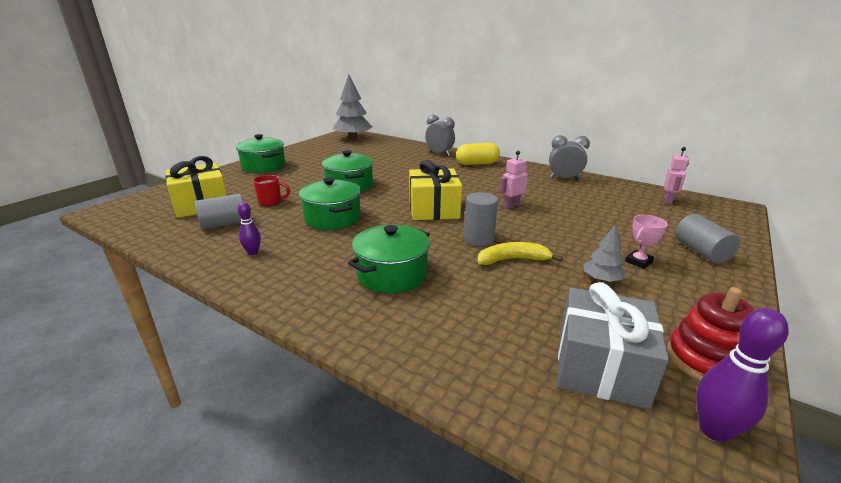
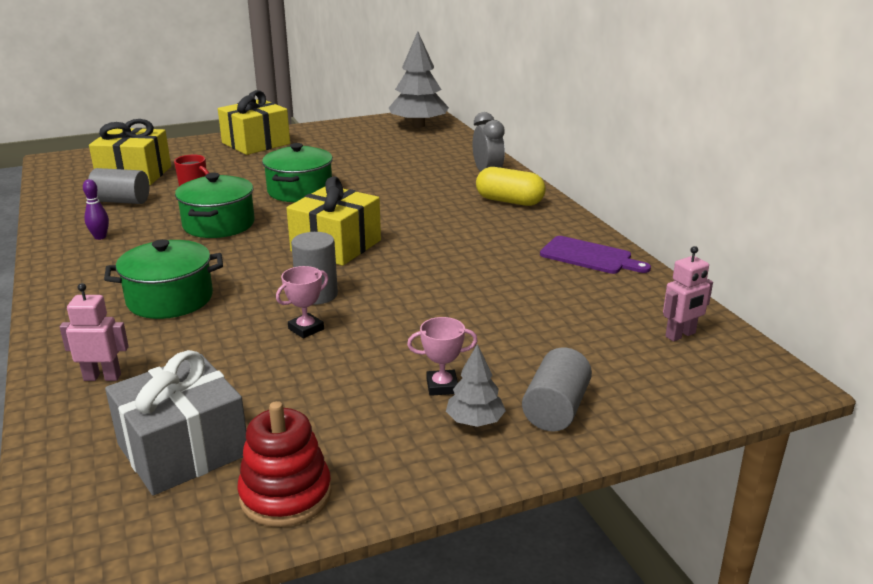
camera: 35 degrees right, 0 degrees up
green pot [236,134,286,173] -> yellow gift [218,90,290,155]
yellow banana [478,242,563,265] -> pink trophy [276,266,329,338]
pink robot [499,150,528,209] -> pink robot moved to [60,283,129,381]
grey clock [549,135,590,180] -> purple cutting board [540,236,651,274]
grey tree [583,225,626,282] -> grey tree moved to [446,344,506,427]
purple bowling pin [696,308,789,442] -> none

